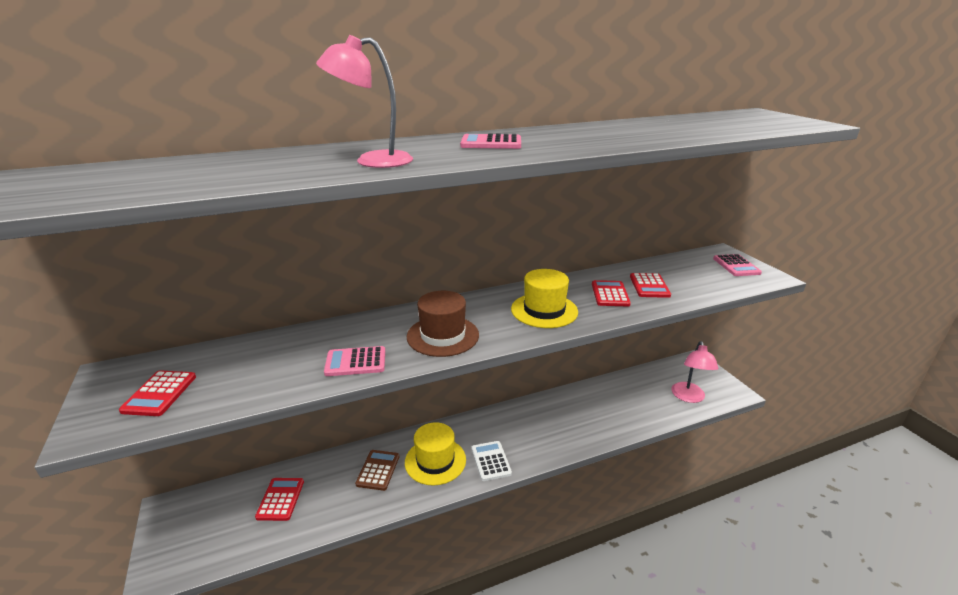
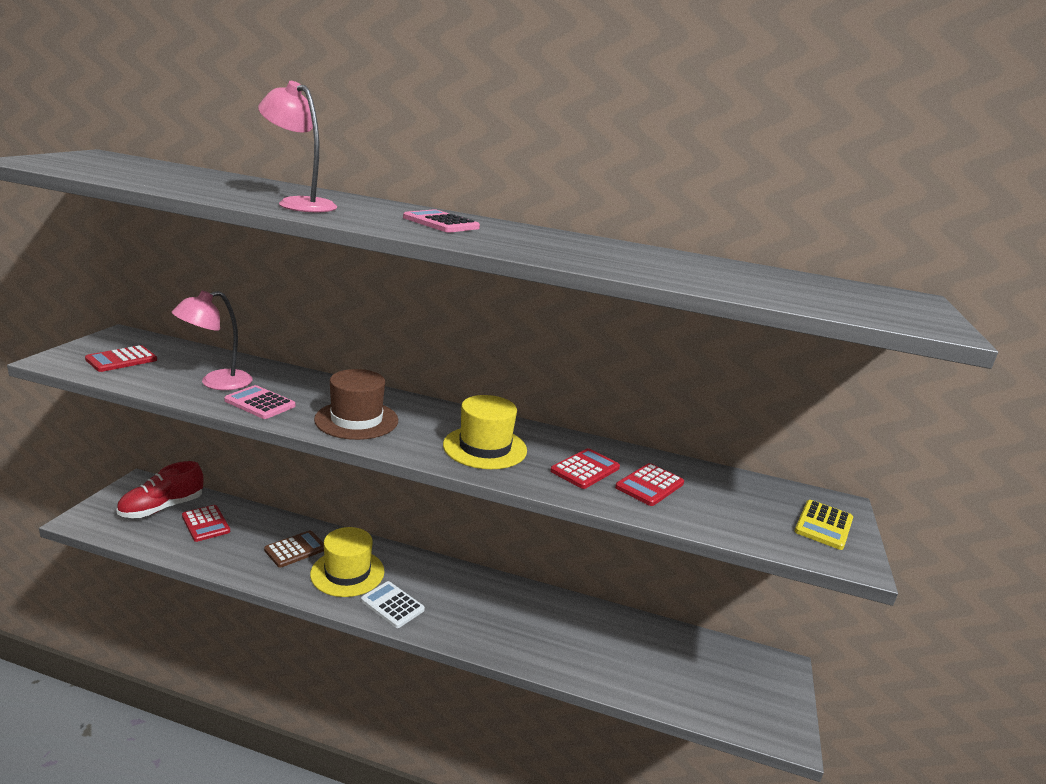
camera: 35 degrees right, 5 degrees down
red calculator [255,478,304,521] -> red calculator turned 105 degrees clockwise [182,505,230,542]
white calculator [472,441,512,481] -> white calculator turned 75 degrees counterclockwise [361,581,425,628]
pink lamp [672,341,718,403] -> pink lamp moved to [172,291,252,390]
pink calculator [713,254,762,276] -> yellow calculator [794,500,853,550]
none -> red shoe [116,461,203,518]

